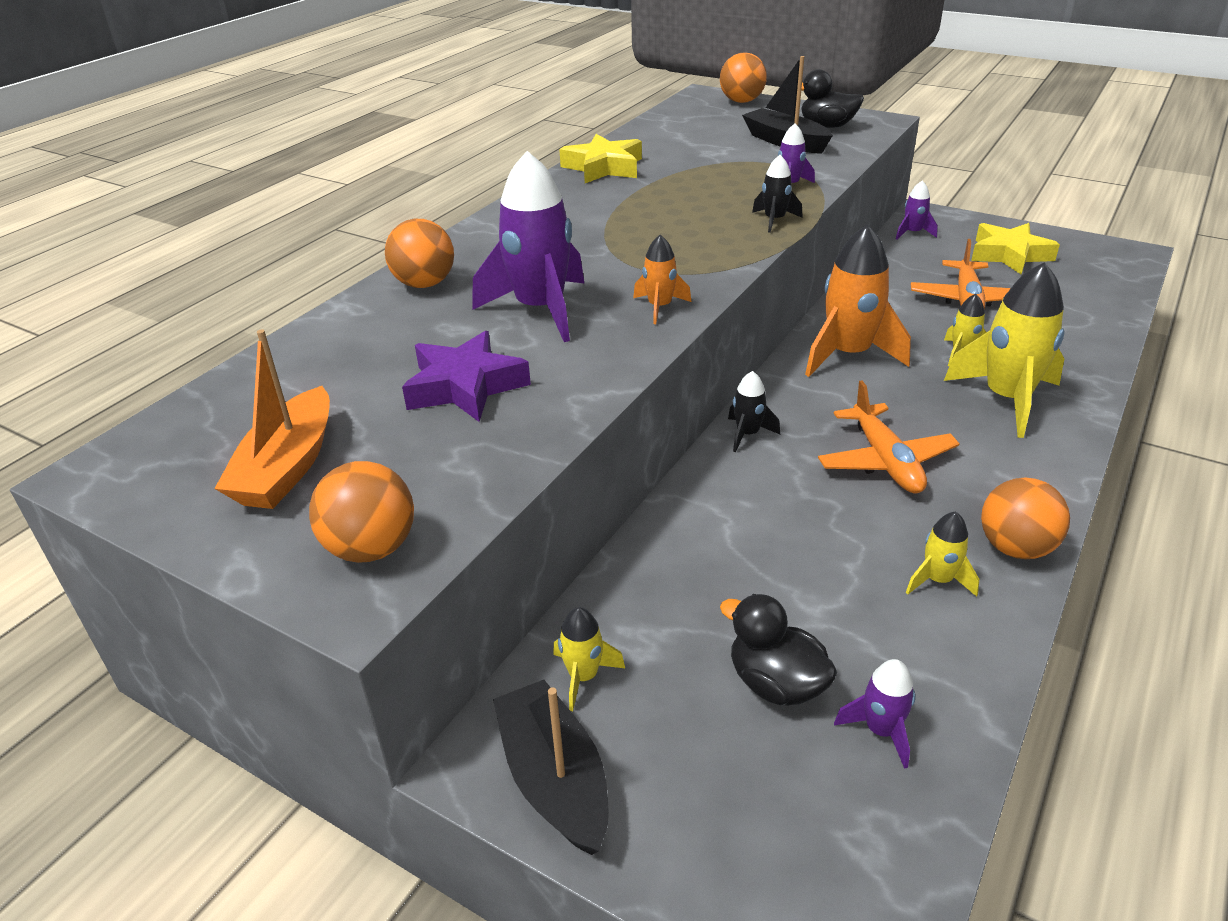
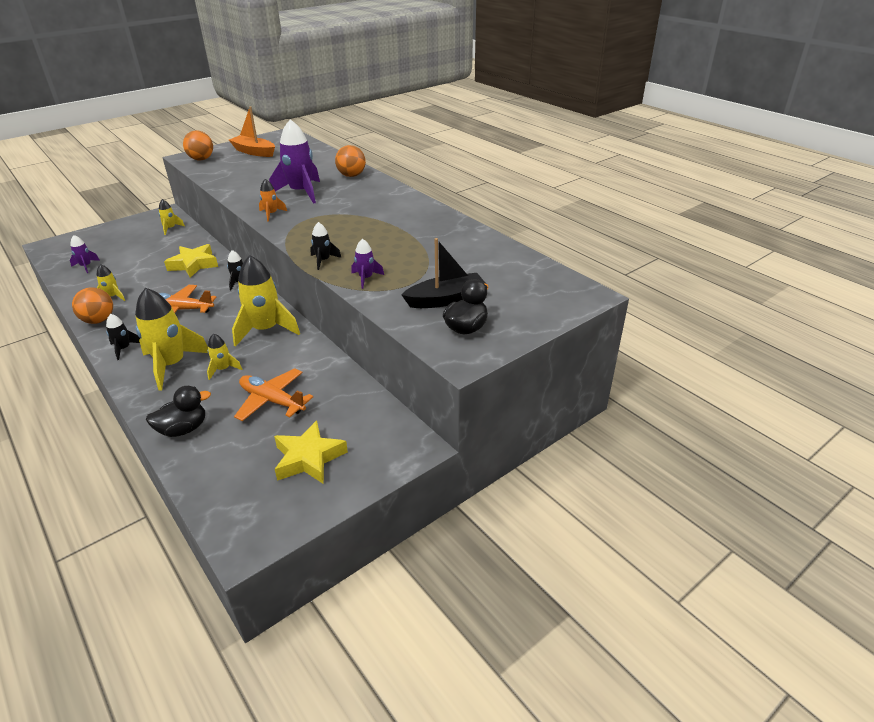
camera: 110 degrees right, 0 degrees up
purple star [402,331,531,422] -> none
black boat [493,680,609,855] -> none
yellow star [559,134,642,183] -> yellow star moved to [164,244,218,278]
orange ball [720,52,767,103] -> none
black duck [720,594,837,706] -> black duck moved to [146,386,211,437]
orange rocket [805,224,911,377] -> yellow rocket [232,255,300,347]
purple rocket [896,181,938,240] -> none
none -> black rocket [106,314,140,360]

